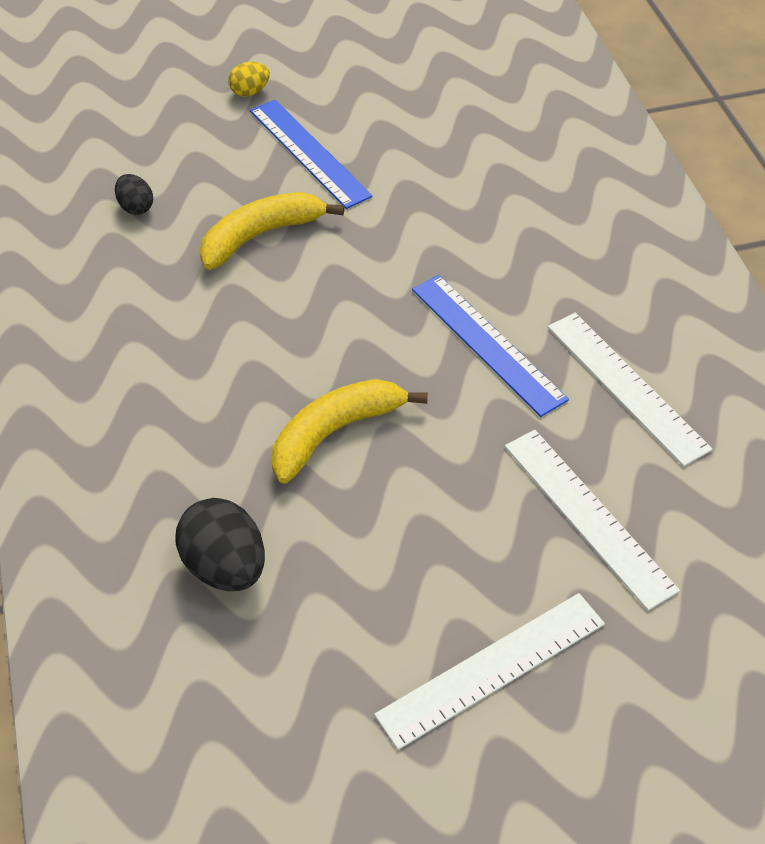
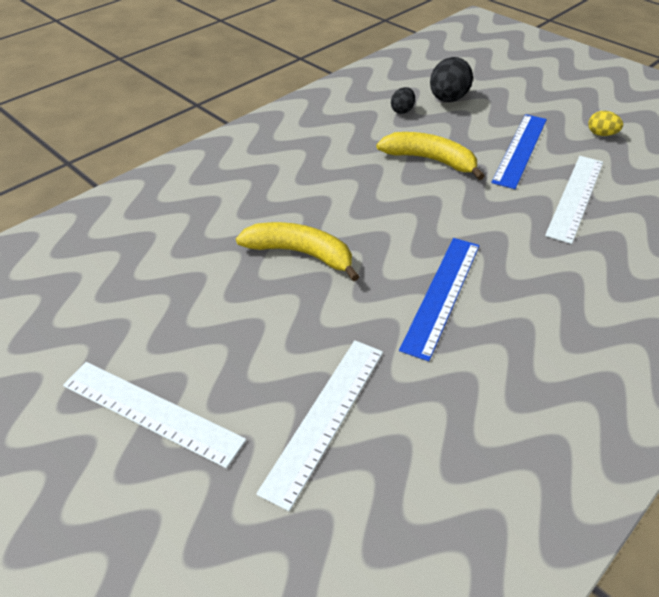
camera: 60 degrees right, 5 degrees down
black egg [176,498,265,591] -> black egg moved to [430,57,473,102]
yellow egg [228,62,270,97] -> yellow egg moved to [588,111,623,136]
white ruler [548,313,713,466] -> white ruler moved to [545,156,603,244]

